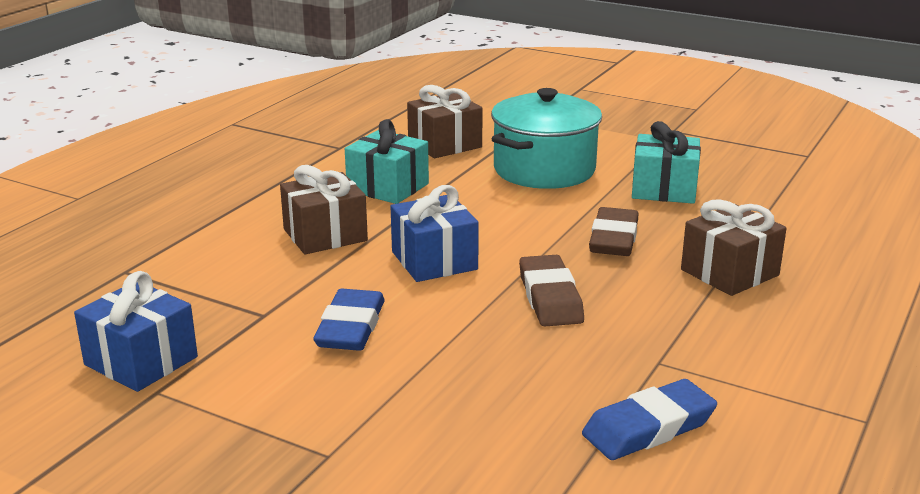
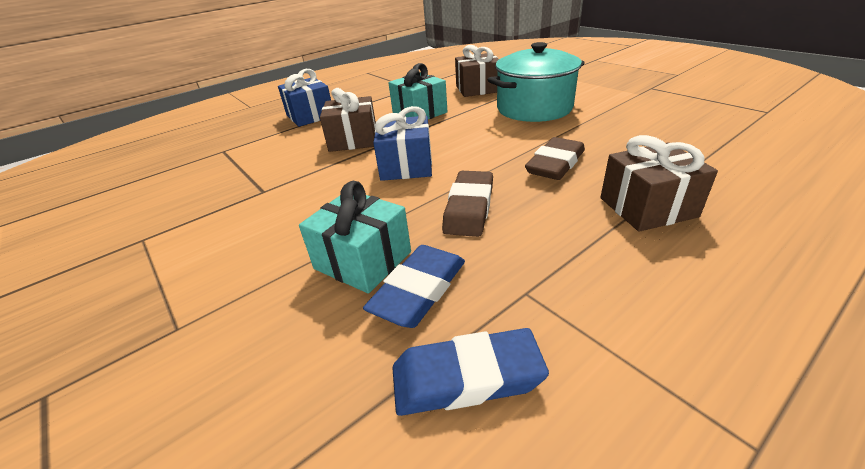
camera: 25 degrees right, 10 degrees up
blue gift [74,271,198,392] -> blue gift moved to [278,69,331,127]
blue eraser [313,289,385,351] -> blue eraser moved to [363,245,465,328]
turquoise gift [632,121,701,204] -> turquoise gift moved to [299,181,411,293]

